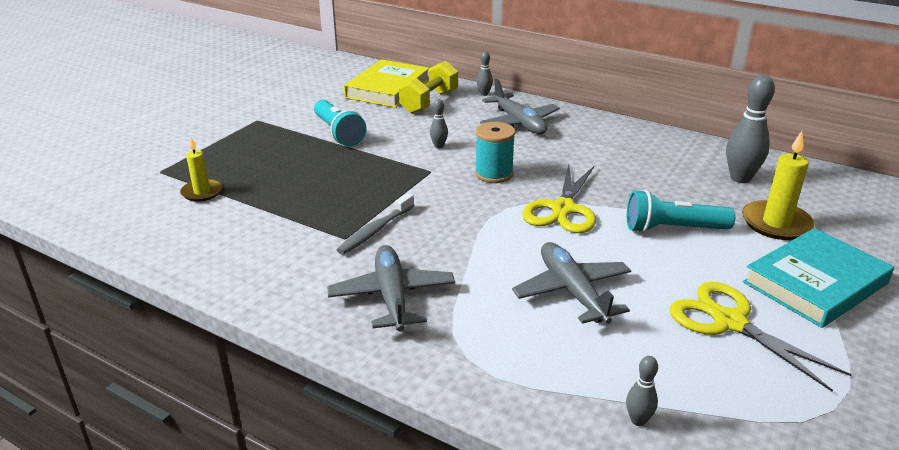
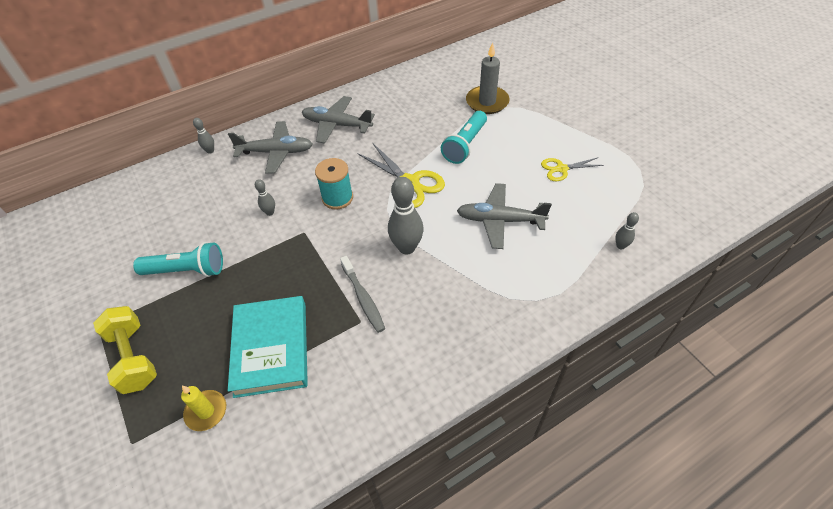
camera: 60 degrees left, 20 degrees up
grey plane [327,245,455,331] -> grey plane moved to [302,96,375,144]
yellow book [344,59,429,108] -> none
yellow dumbbell [399,61,458,114] -> yellow dumbbell moved to [93,306,157,394]
yellow scissors [669,282,852,392] -> yellow scissors [541,157,604,181], size x0.60
grey bowling pin [726,75,775,183] -> grey bowling pin moved to [388,177,424,255]
yellow candle [742,131,815,240] -> grey candle [466,42,510,114]
turquoise book [743,228,894,328] -> turquoise book moved to [228,296,308,398]

